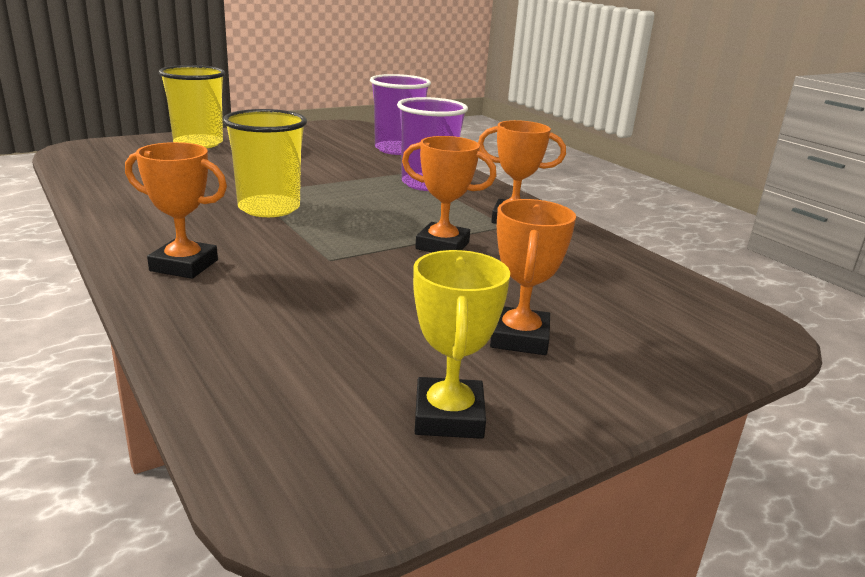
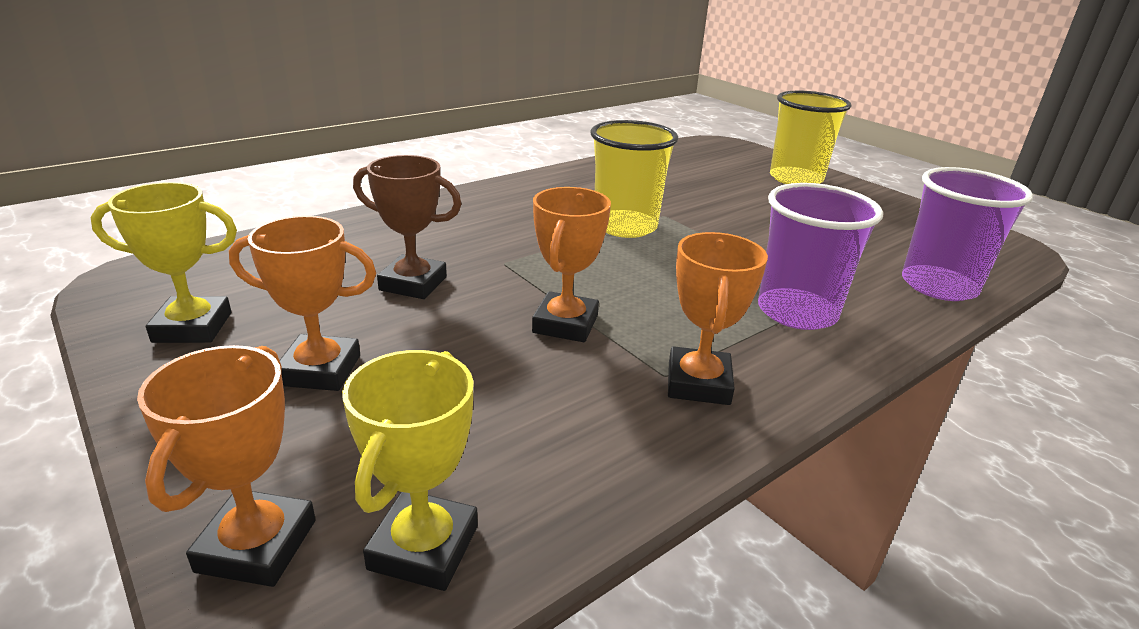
camera: 85 degrees right, 5 degrees up
orange trophy [125,142,227,279] -> orange trophy moved to [137,345,316,587]
none -> yellow trophy [342,350,478,591]
none -> brown trophy [353,155,462,299]

